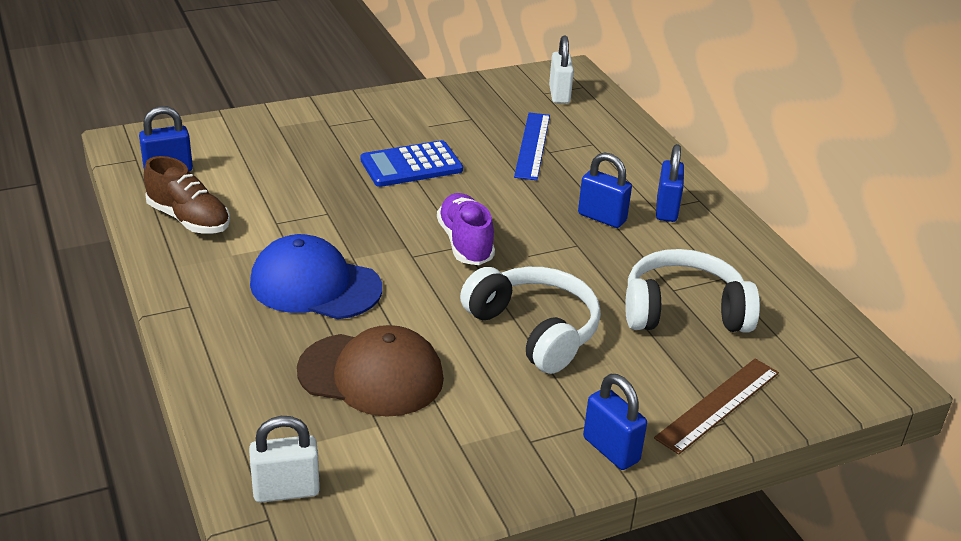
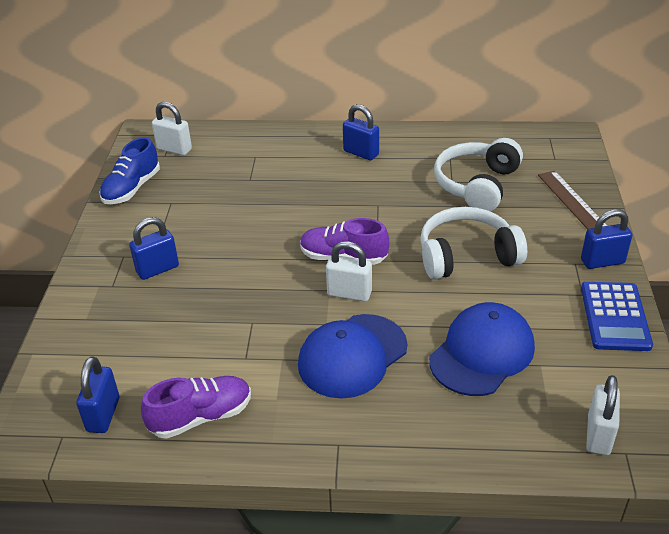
camera: 60 degrees left, 5 degrees up
brown shoe [144,156,230,234] -> purple shoe [141,376,251,439]
brown cap [297,325,444,417] -> blue cap [429,302,535,396]
blue calculator [360,140,463,187] -> blue calculator moved to [581,282,653,351]
blue ruler [514,112,550,180] -> none
blue padlock [578,152,632,228] -> blue padlock moved to [129,217,179,280]
none -> blue shoe [99,137,160,204]
none -> white padlock [326,241,372,302]

